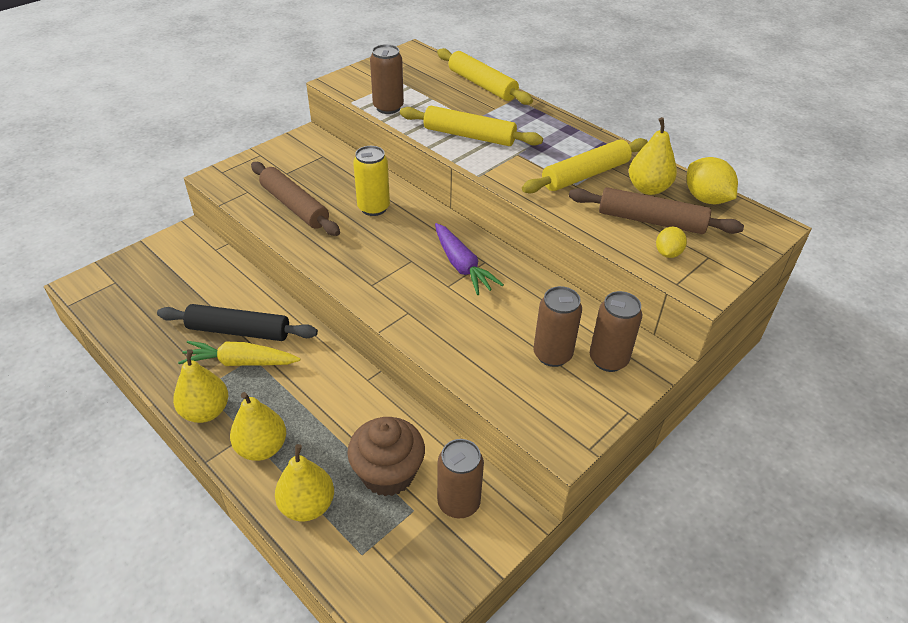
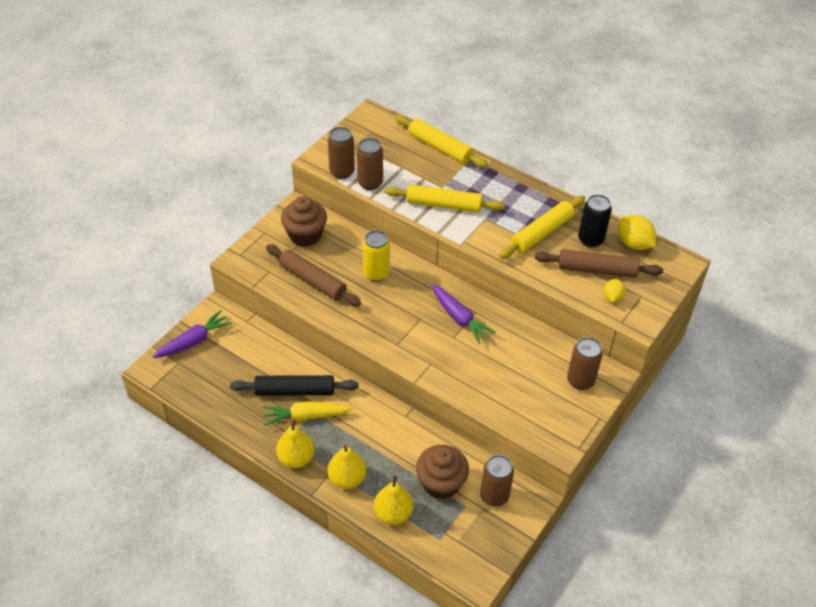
camera: 10 degrees left, 5 degrees up
brown can [533,286,582,367] -> brown can moved to [328,127,355,179]
yellow pear [629,117,677,195] -> black can [578,194,612,248]
none -> purple carrot [152,310,232,358]
none -> brown cupcake [281,196,327,247]

